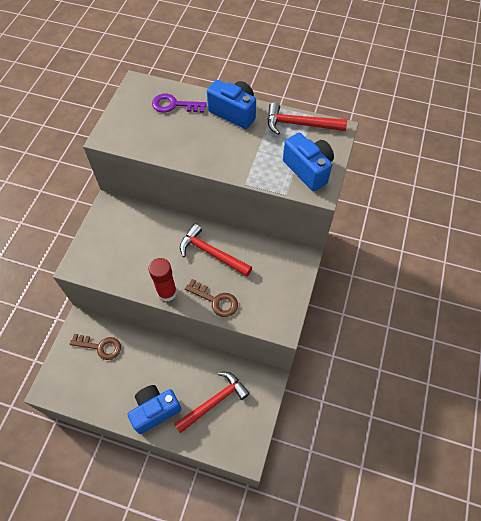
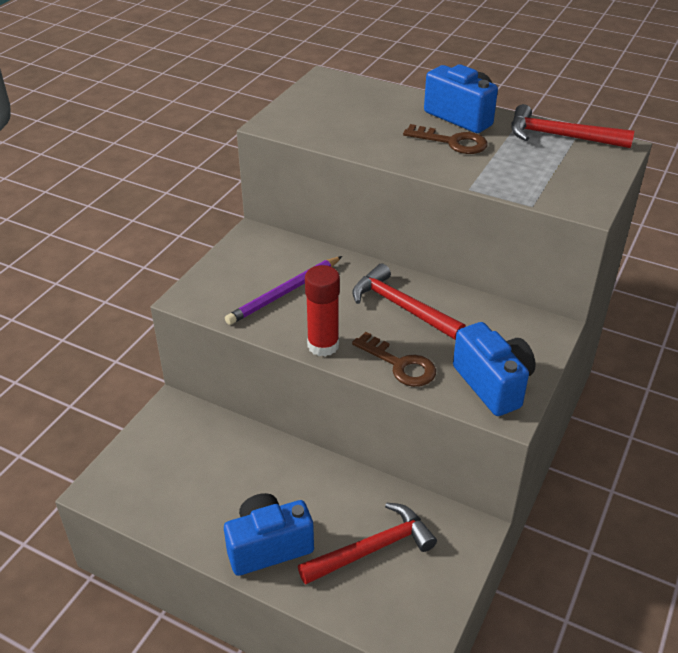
camera: 10 degrees right, 20 degrees down
brown key [70,334,121,360] -> brown key moved to [403,124,488,154]
purple key [152,94,207,113] -> none
blue camera [283,133,334,191] -> blue camera moved to [453,322,536,416]
none -> purple pencil [225,256,342,325]

